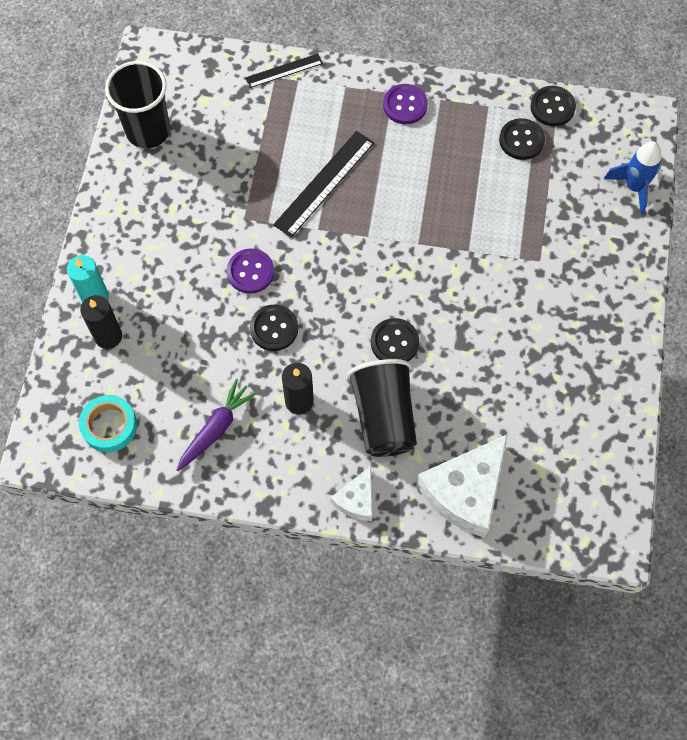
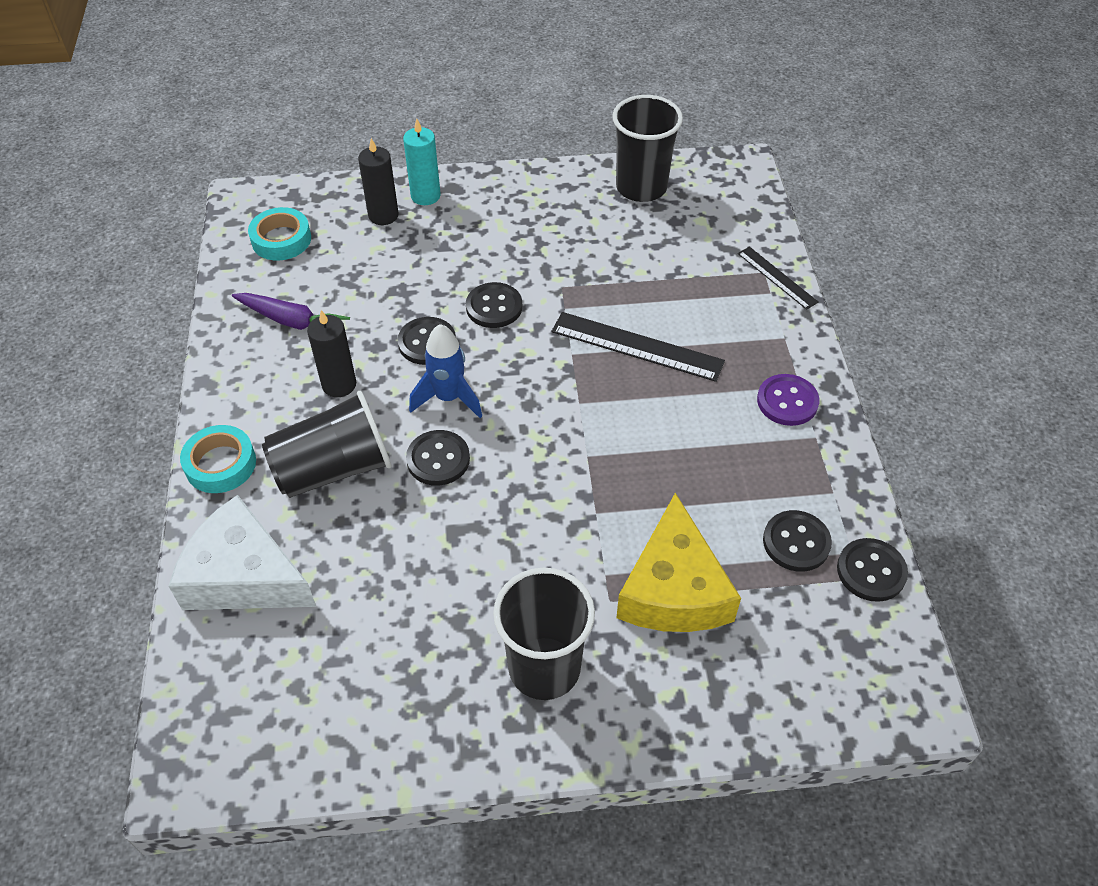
camera: 75 degrees right, 15 degrees down
purple button [227,248,274,294] -> black button [466,282,522,328]
white cheese [330,466,372,521] -> turquoise tape [180,425,256,493]
blue rocket [604,141,661,215] -> blue rocket moved to [409,324,482,418]
none -> black cup [493,568,595,700]
none -> yellow cheese [616,493,741,632]

